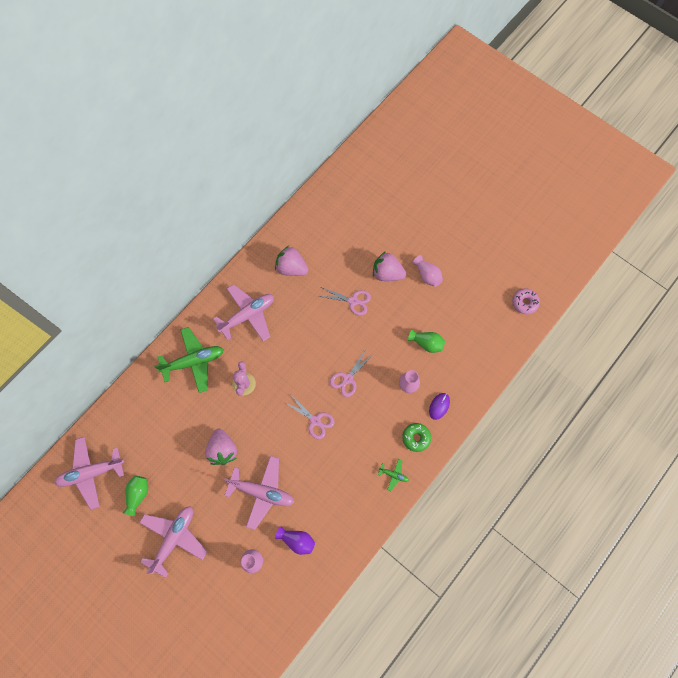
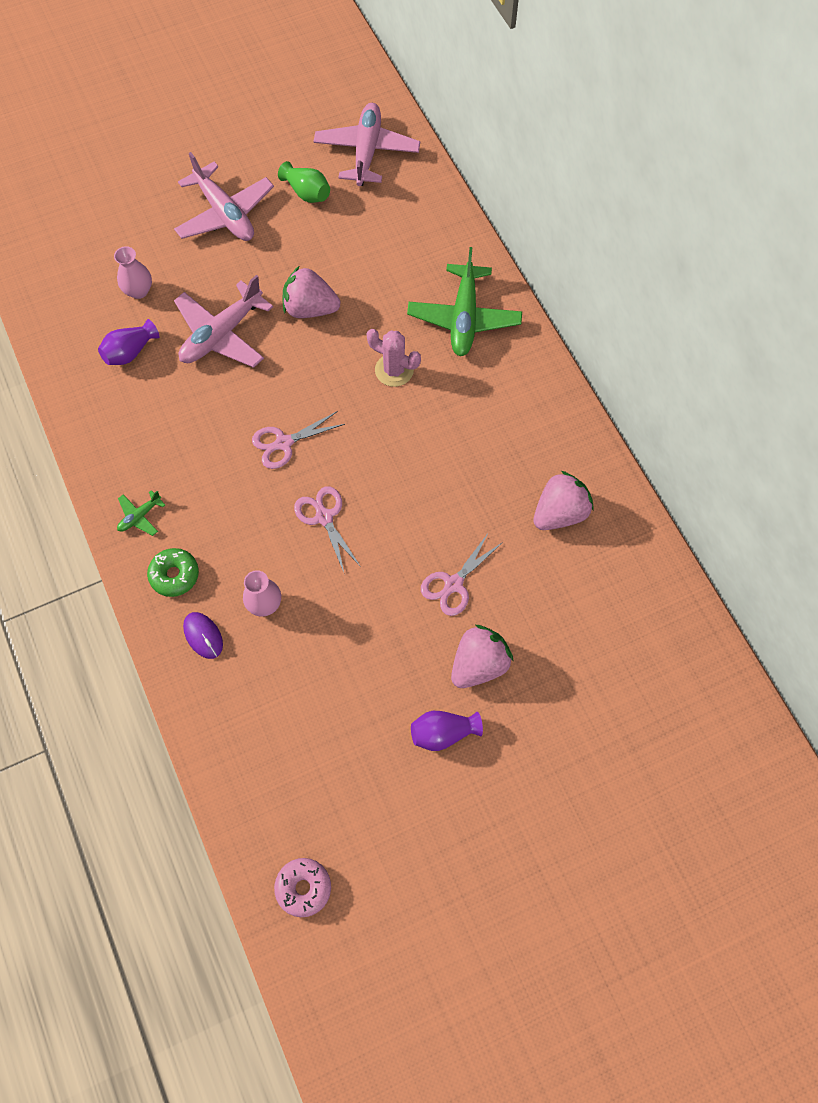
camera: 115 degrees right, 5 degrees down
pink plane [213,284,274,341] -> none
green vase [408,329,445,353] -> none
pink vase [412,255,443,287] -> purple vase [411,711,483,751]

